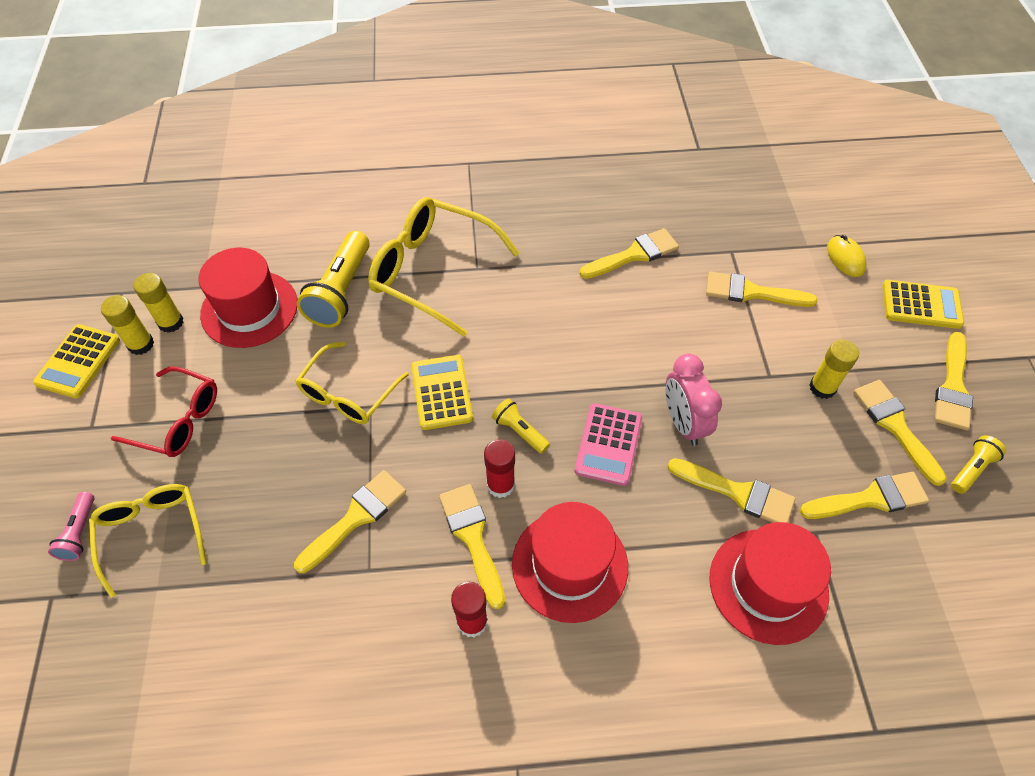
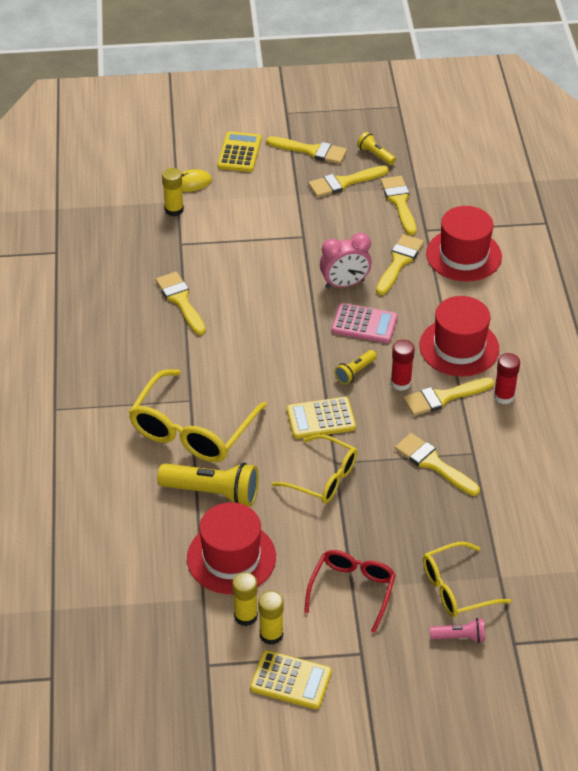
camera: 90 degrees left, 10 degrees down
yellow brush [706,272,818,307] -> none
yellow glue stick [809,339,859,399] -> yellow glue stick moved to [162,168,184,216]

